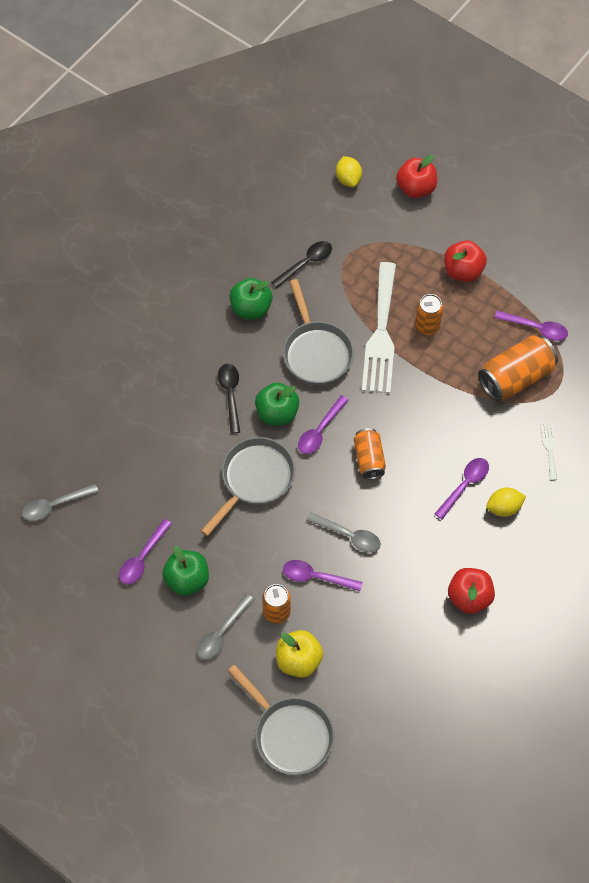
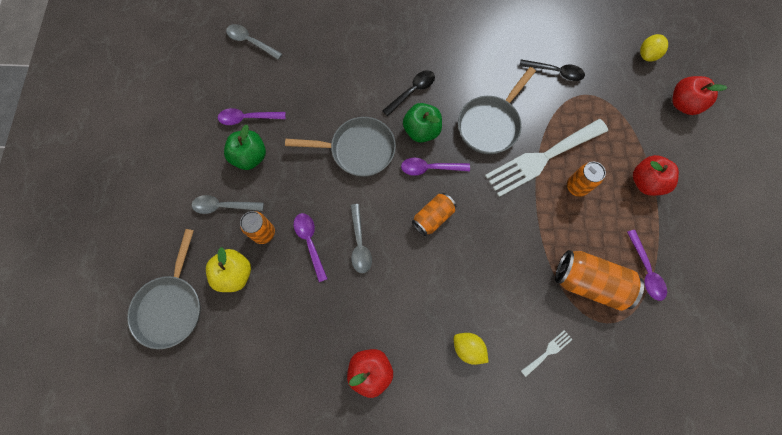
camera: 55 degrees right, 10 degrees up
green apple [230,278,273,319] -> none
purple spoon [435,458,489,519] -> none

